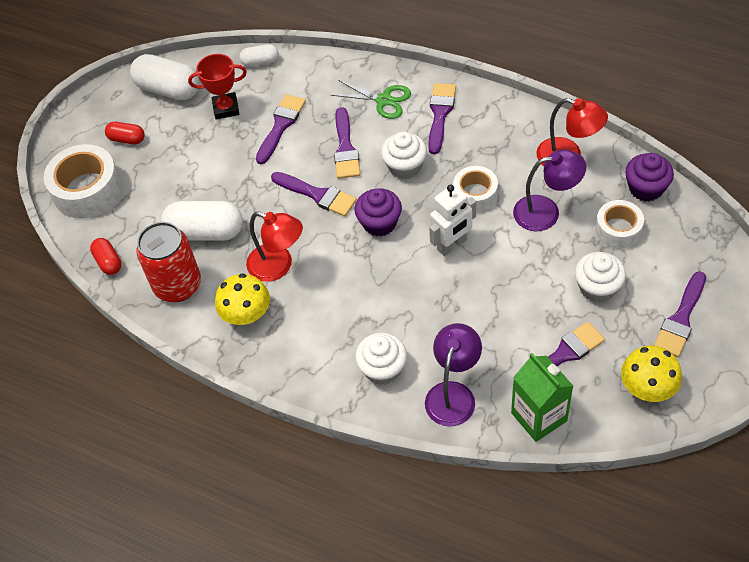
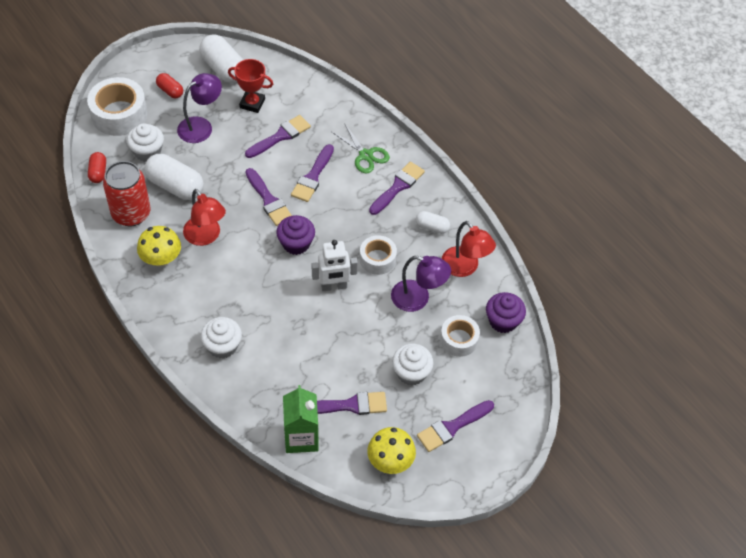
camera: 20 degrees right, 0 degrees up
white capsule [240,44,279,67] -> white capsule moved to [415,211,450,234]
white cupcake [381,132,427,179] -> white cupcake moved to [127,123,164,162]
purple lamp [425,323,482,427] -> purple lamp moved to [177,73,222,143]

